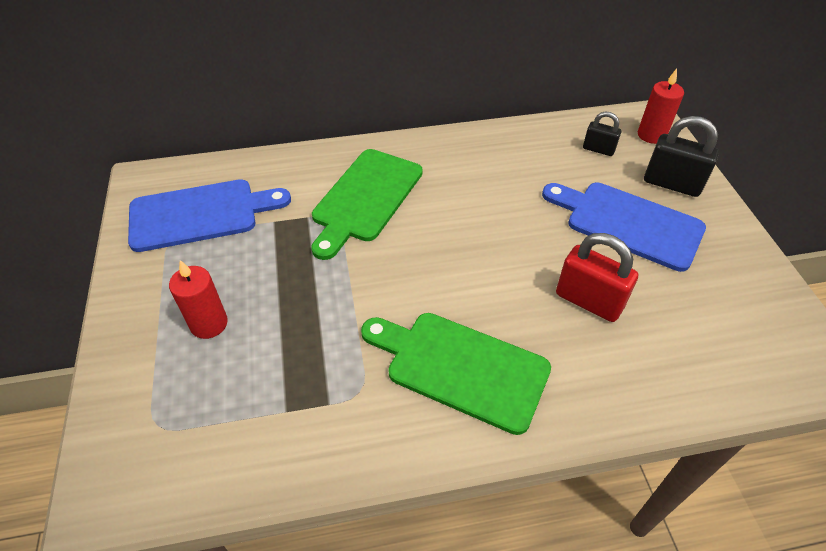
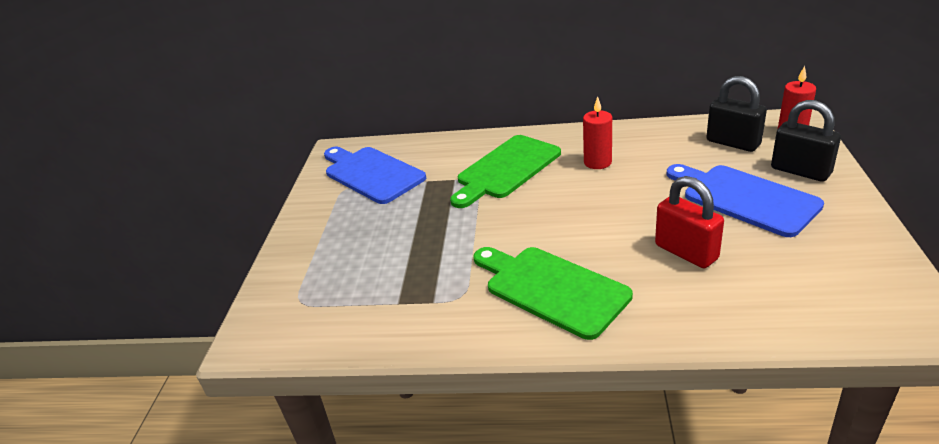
camera: 20 degrees right, 15 degrees down
blue cutting board [128,179,291,252] -> blue cutting board turned 135 degrees counterclockwise [324,147,426,204]
red candle [169,260,228,339] -> red candle moved to [583,96,612,169]
black padlock [583,112,621,156] -> black padlock [706,76,767,152], size x1.70

